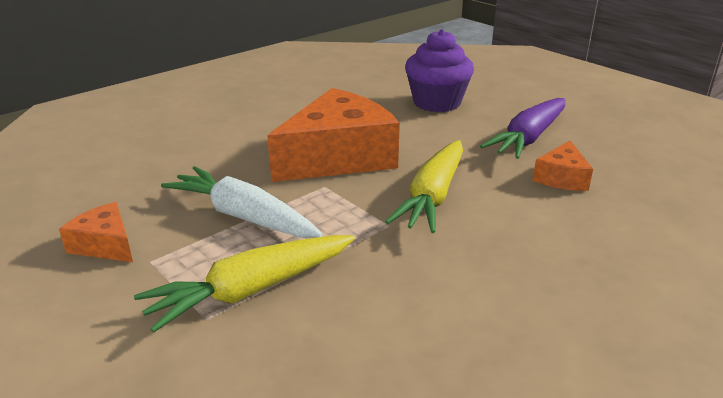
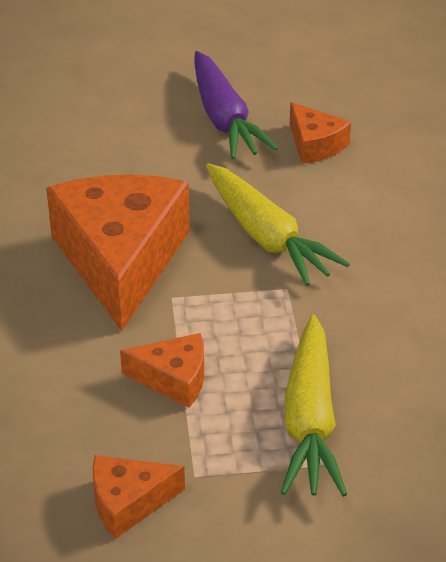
camera: 55 degrees left, 10 degrees up
white carrot [161,166,323,238] -> orange cheese [120,333,204,408]
purple cupcake [405,29,474,112] -> none

